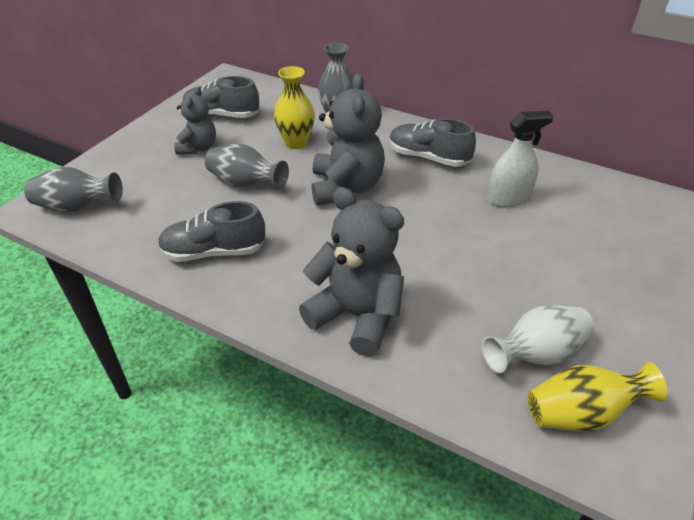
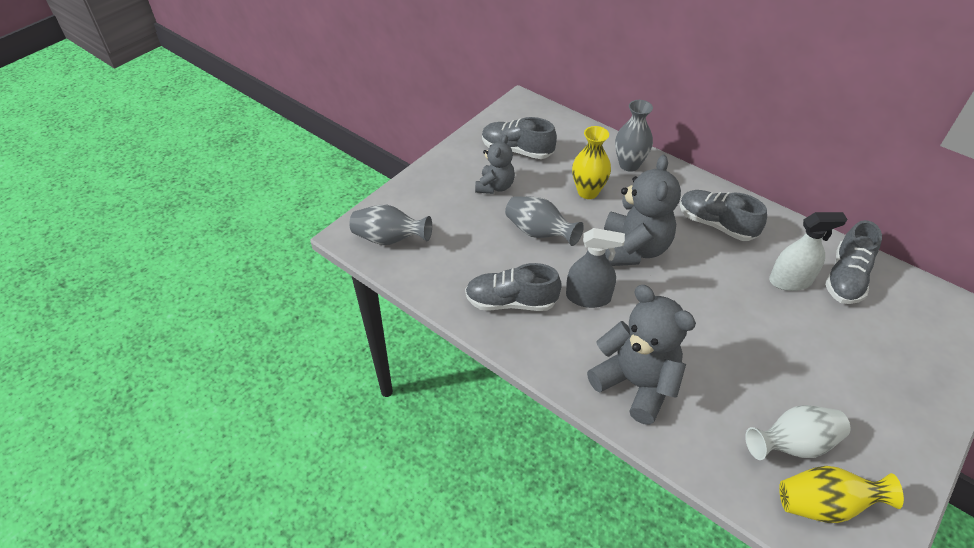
camera: 10 degrees right, 5 degrees up
none -> grey spray bottle [566,228,625,308]
none -> grey shoe [825,220,882,304]

